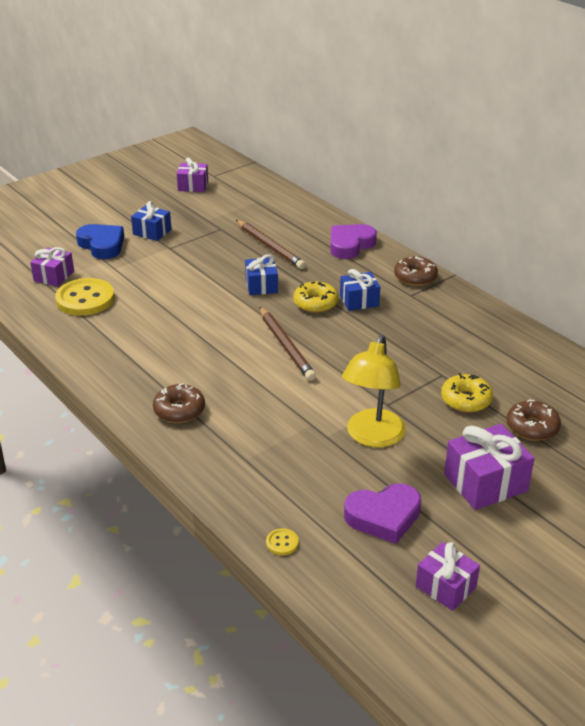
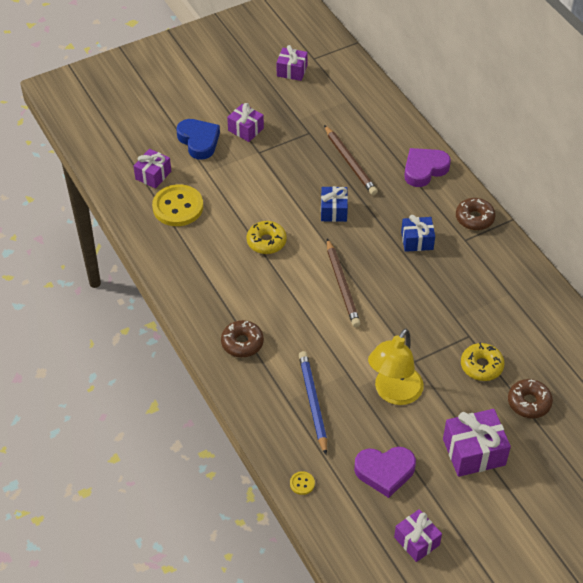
camera: 10 degrees right, 15 degrees up
blue gift [131,201,171,241] -> purple gift [227,103,264,142]
yellow donut [294,281,338,313] -> yellow donut moved to [247,221,287,254]
none -> blue pencil [299,351,327,455]

